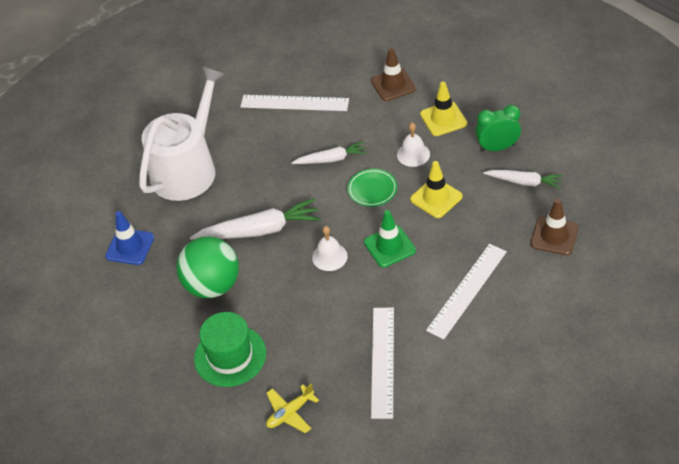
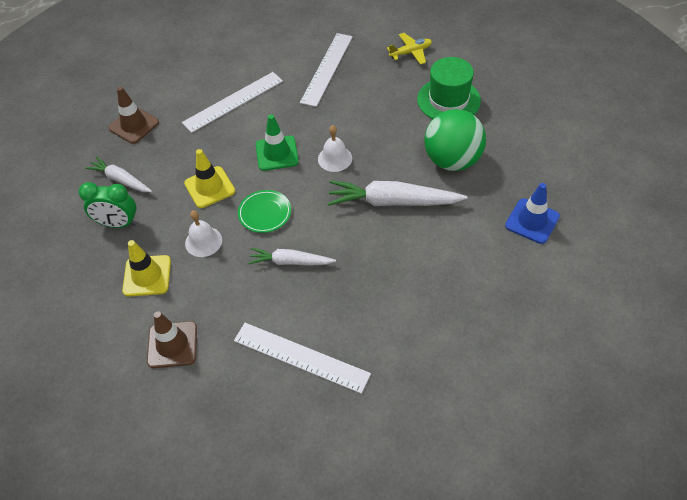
camera: 165 degrees left, 5 degrees up
white watering can [139,67,224,201] -> none

